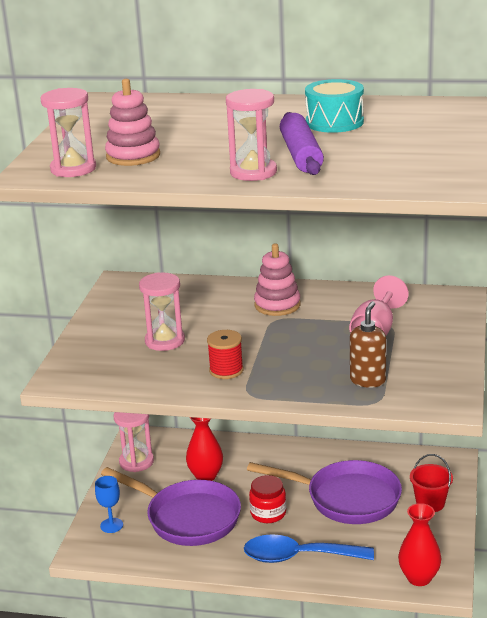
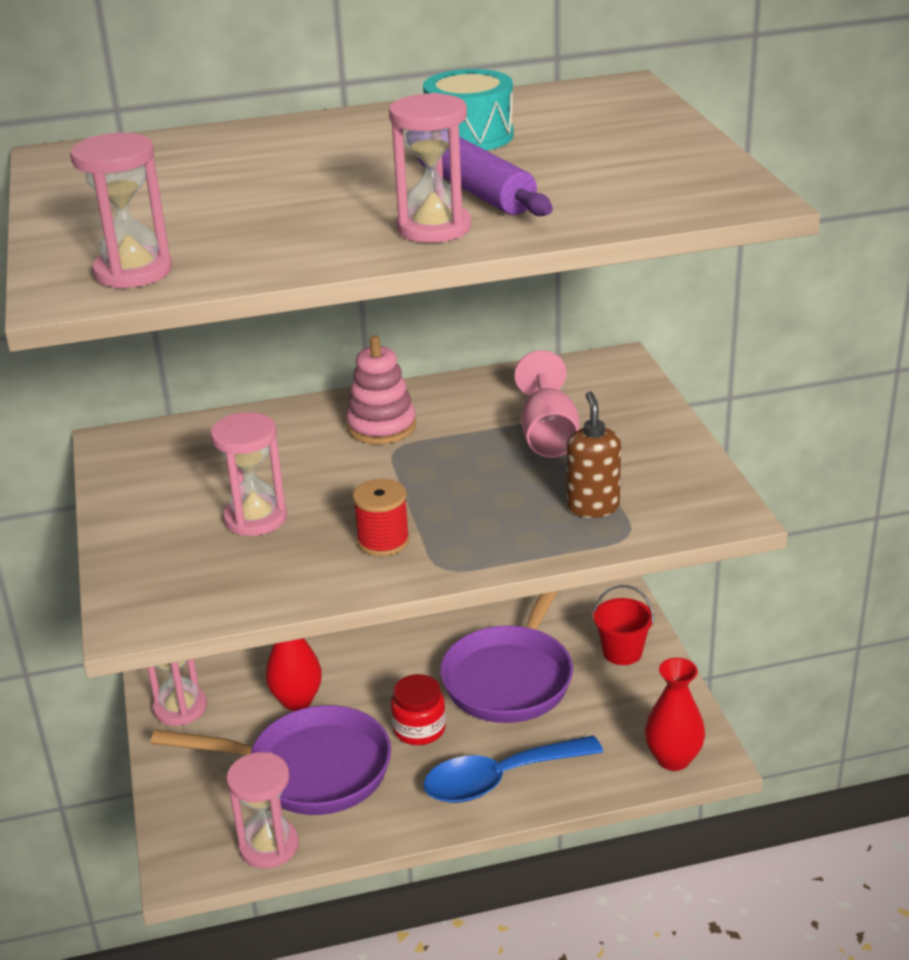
camera: 25 degrees left, 5 degrees up
blue goblet [95,476,123,533] -> none
pink stacking toy [105,79,160,166] -> none
purple pan [247,460,402,524] -> purple pan turned 120 degrees clockwise [440,591,573,723]
none -> pink hourglass [226,752,299,869]

